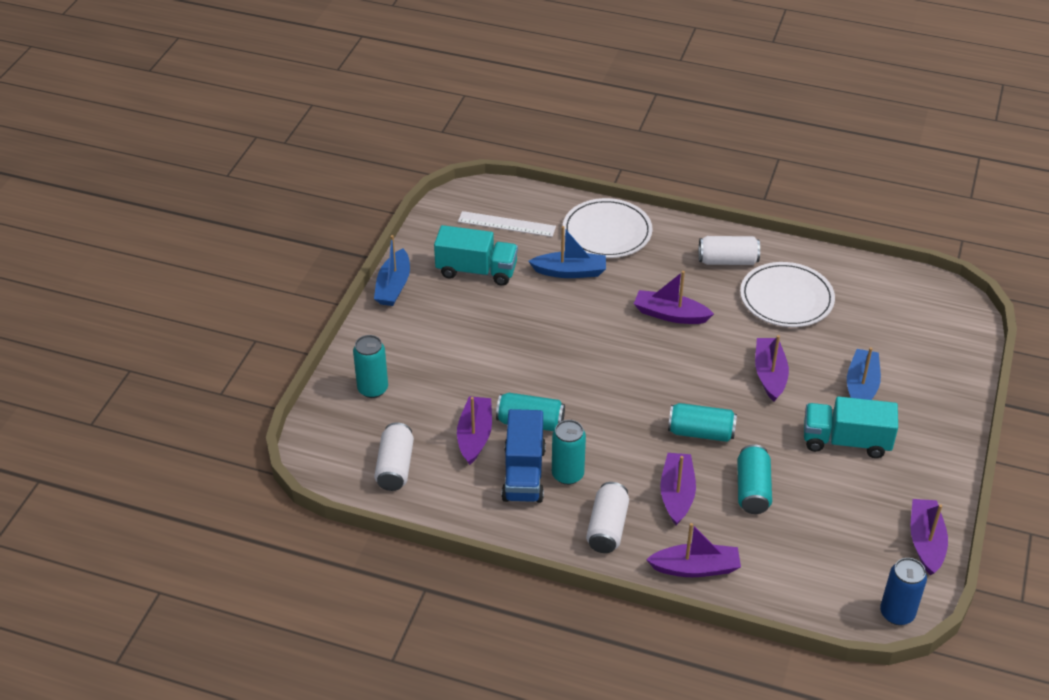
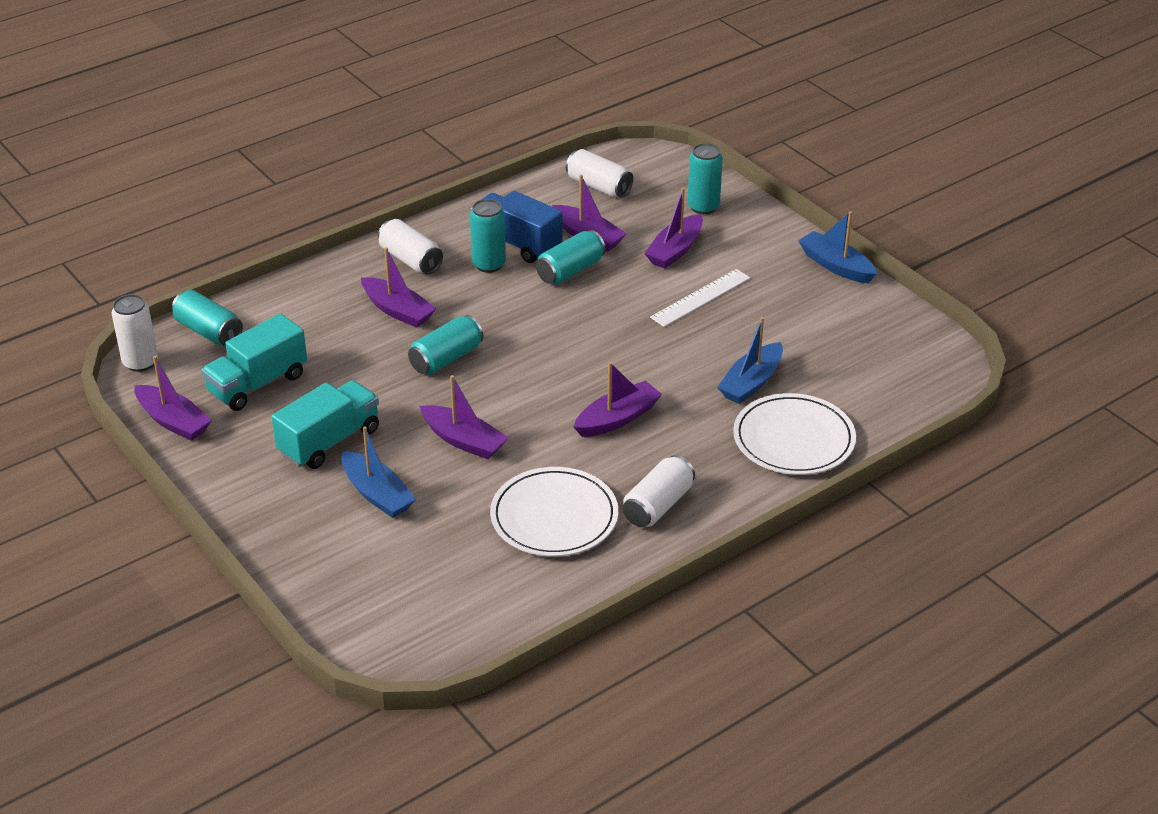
camera: 125 degrees right, 5 degrees down
turquoise truck [434,225,518,286] -> turquoise truck moved to [201,313,307,411]
white ruler [458,211,556,237] -> white ruler moved to [650,269,750,327]
purple boat [646,523,741,577] -> purple boat moved to [644,187,703,269]
turquoise can [737,444,772,514] -> turquoise can moved to [172,290,243,346]
blue can [880,558,927,625] -> white can [112,294,158,372]

